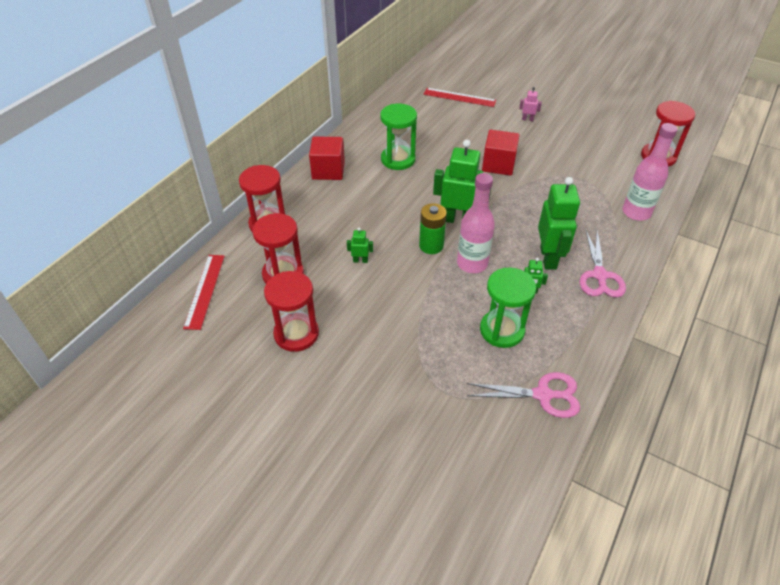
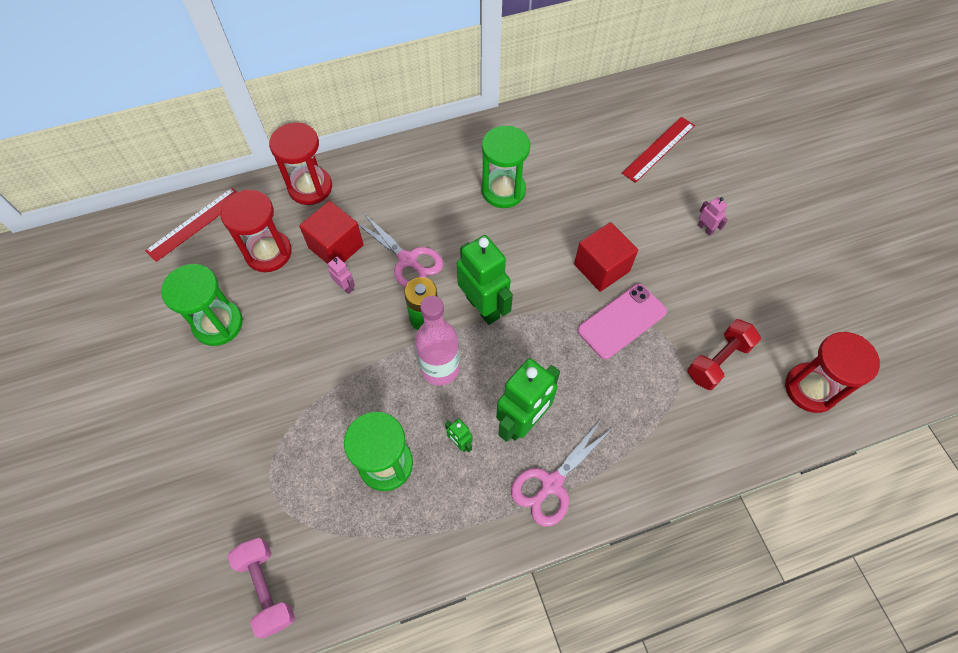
camera: 40 degrees right, 15 degrees up
red hourglass [264,271,319,352] -> green hourglass [161,264,243,346]
red cube [309,136,345,180] -> red cube moved to [299,201,364,264]
green robot [347,227,373,263] -> pink robot [328,257,355,294]
red ruler [423,88,497,107] -> red ruler turned 75 degrees clockwise [622,117,695,183]
pink scissors [467,372,580,418] -> pink scissors moved to [358,213,443,287]
pink bottle [622,123,678,221] -> none
none -> pink dumbbell [227,537,295,638]
none -> pink phone [577,284,667,359]
none -> red dumbbell [687,319,761,390]

